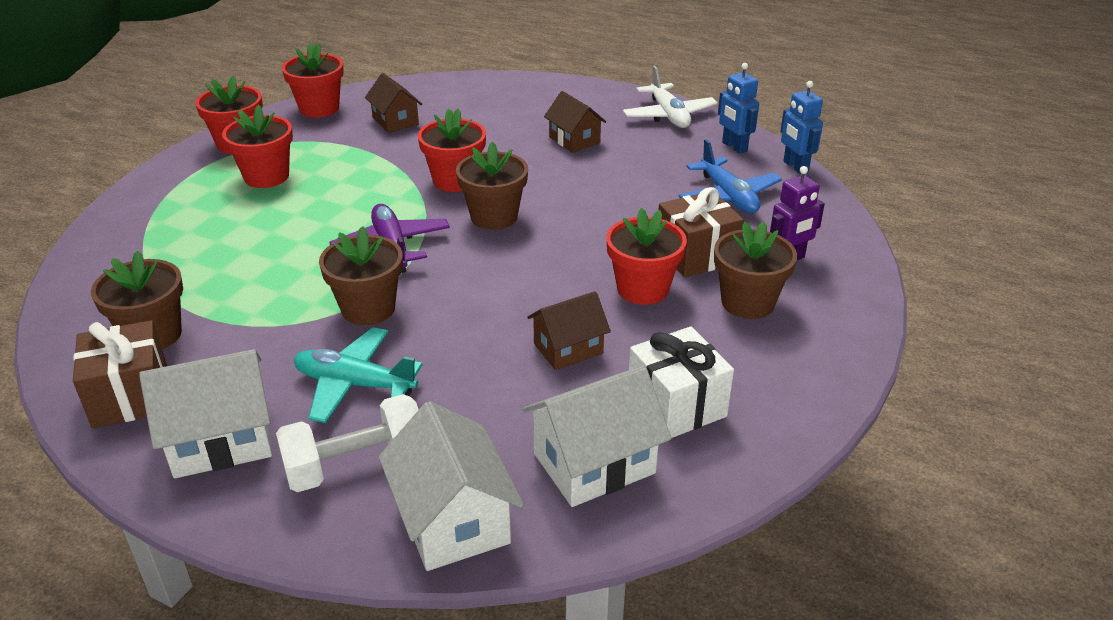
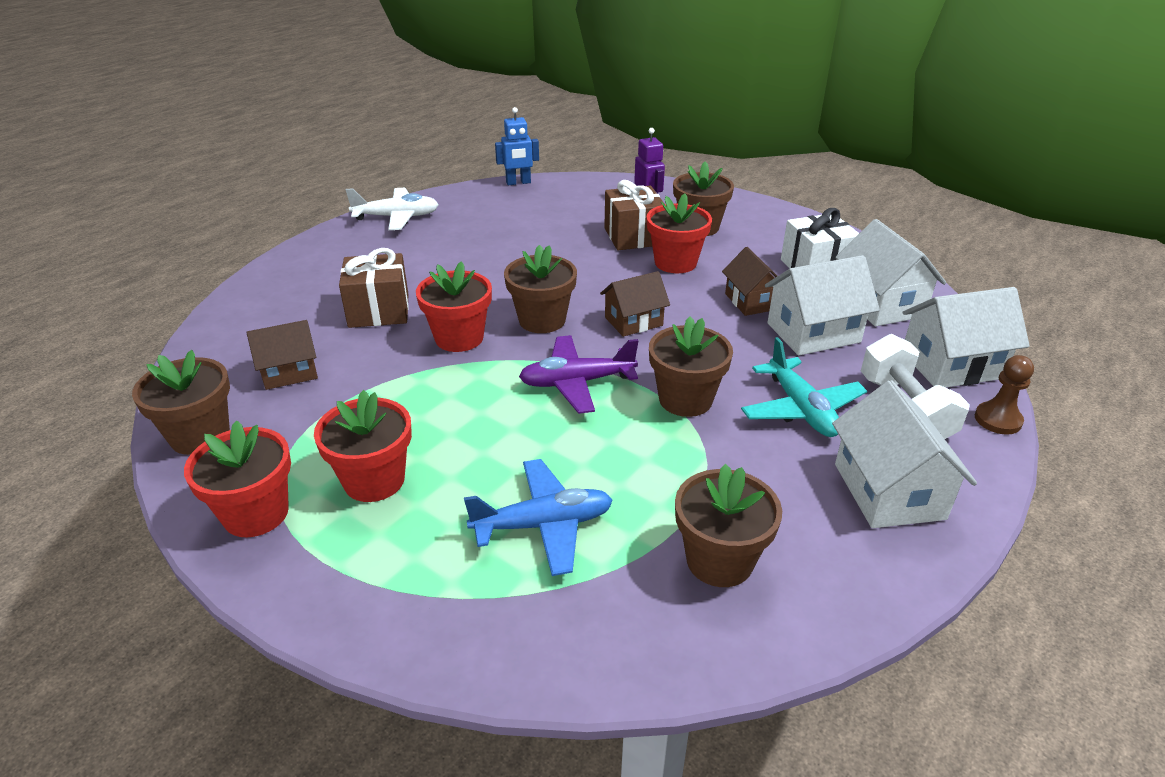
camera: 80 degrees left, 0 degrees up
brown gift [73,320,167,428] -> brown gift moved to [339,248,409,328]
red flower pot [282,43,344,118] -> brown flower pot [132,350,230,455]
turquoise plane [294,327,423,423] -> turquoise plane turned 45 degrees counterclockwise [741,337,867,437]
brown house [544,91,606,153] -> brown house moved to [600,271,670,337]
blue plane [679,139,782,213] -> blue plane moved to [464,459,613,576]
blue robot [718,63,759,154] -> none
none -> white house [765,255,880,356]
none -> brown pawn [975,355,1034,435]

